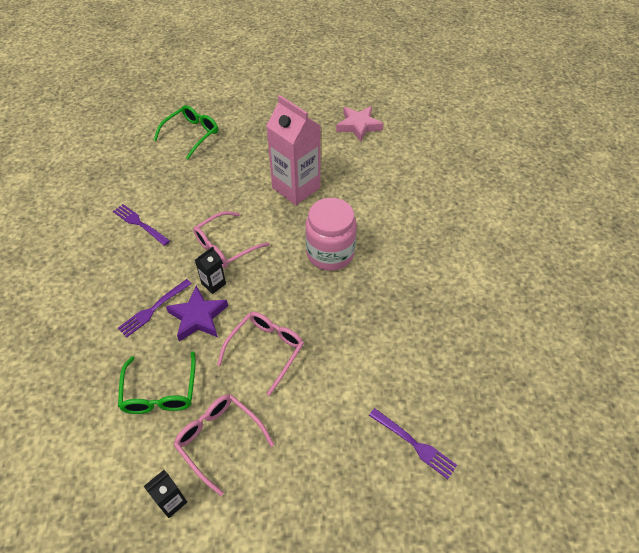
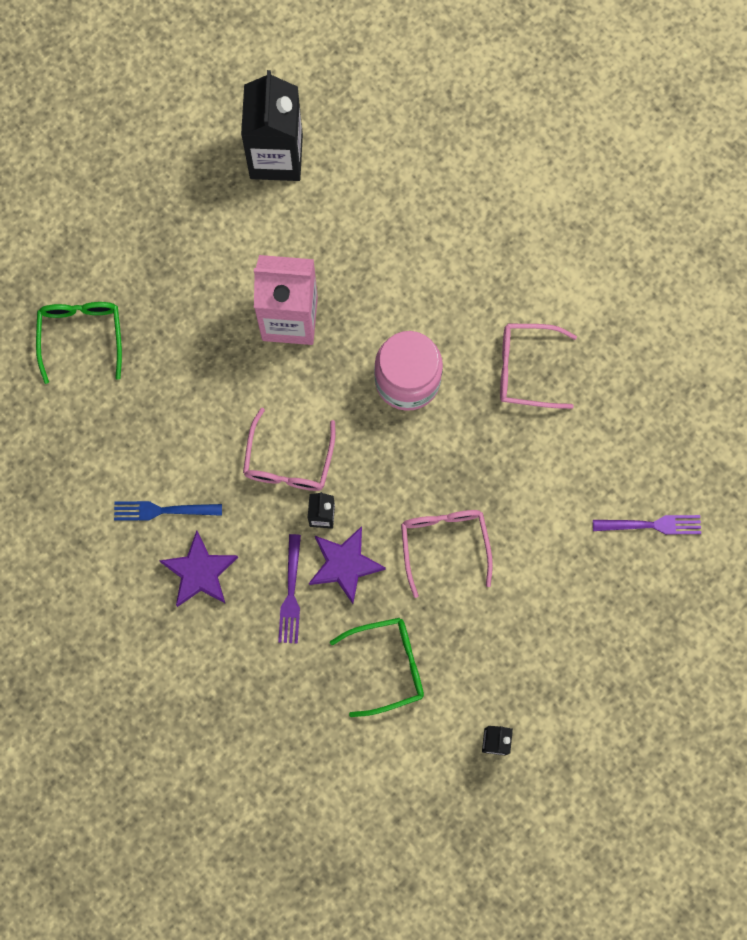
camera: 40 degrees left, 25 degrees up
purple fork [113,204,170,246] -> blue fork [114,501,222,521]
green glasses [118,351,196,414] -> green glasses turned 60 degrees counterclockwise [330,618,424,717]
pink glasses [174,394,274,496] -> pink glasses moved to [500,324,577,409]
pink star [336,106,384,142] -> black carton [241,70,303,181]
none -> purple star [159,531,238,607]

